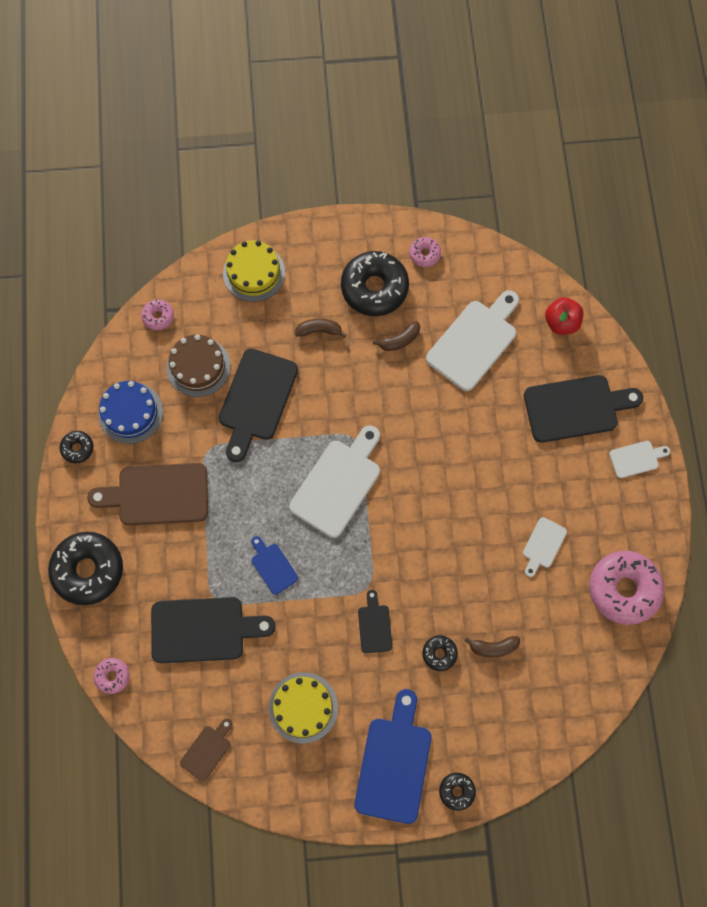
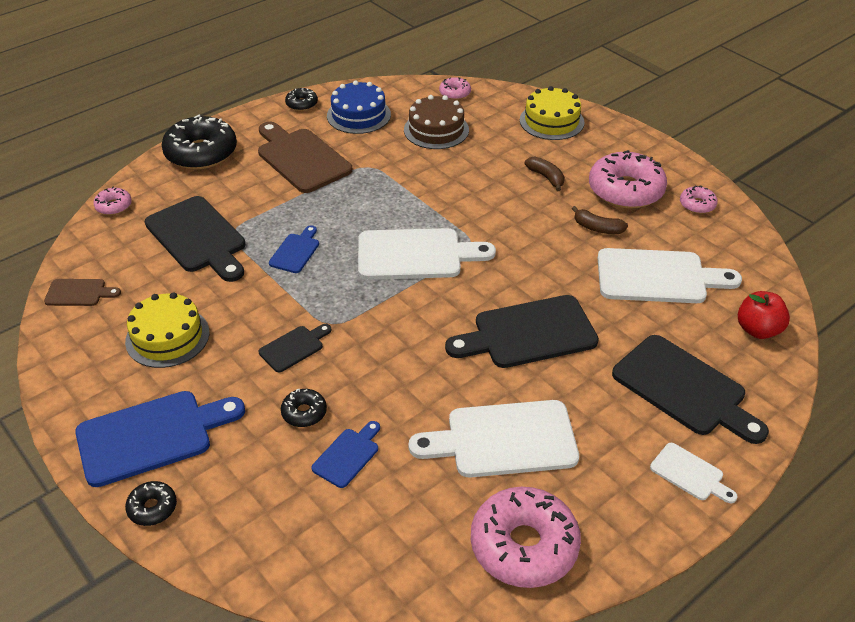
camera: 55 degrees right, 30 degrees down
black cutting board [219,348,298,462] -> black cutting board moved to [445,295,599,368]
black donut [341,251,409,316] -> pink donut [589,150,667,209]
brown banana [464,636,520,657] -> blue cutting board [311,421,380,488]
white cutting board [523,517,567,577] -> white cutting board [409,400,579,478], size x1.98

